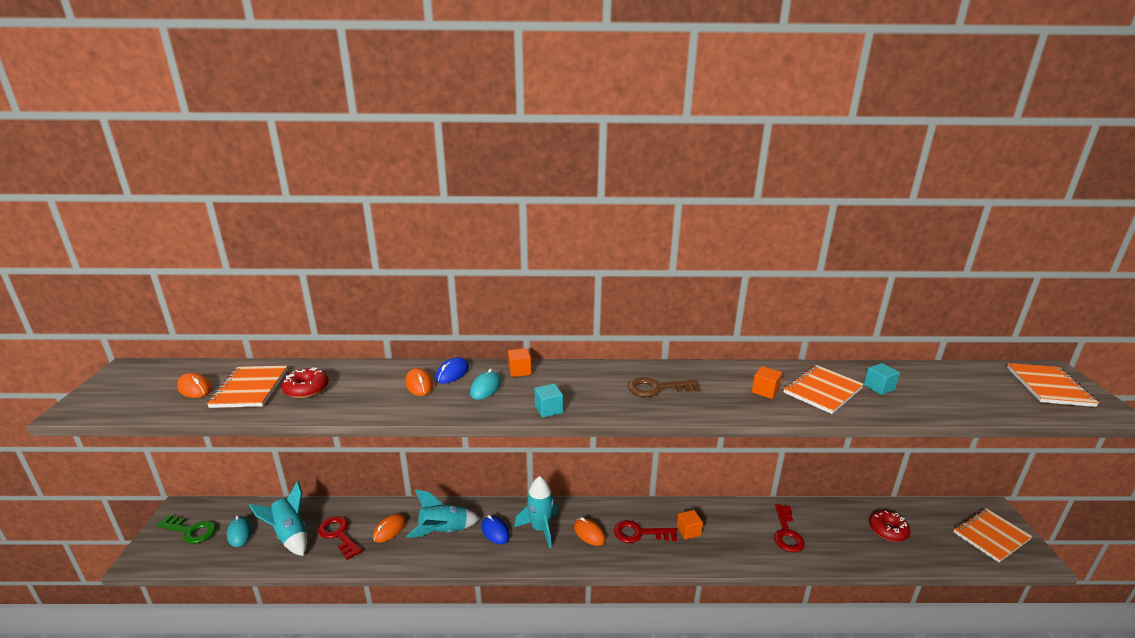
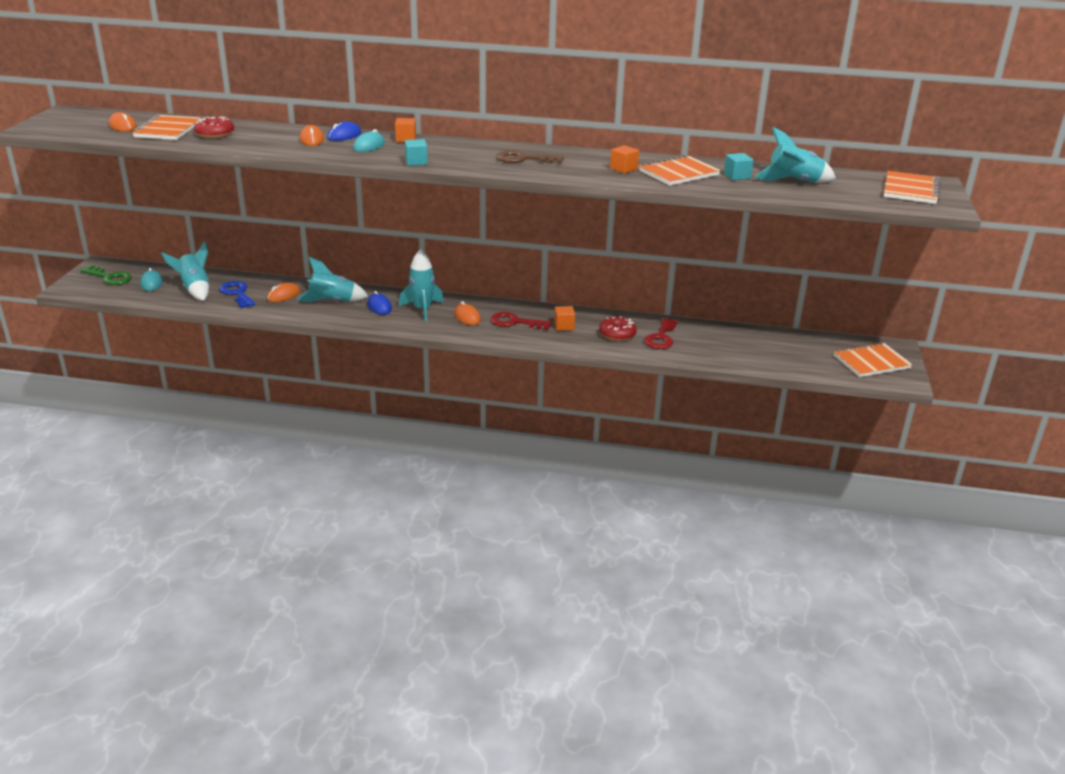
camera: 10 degrees right, 5 degrees up
red key [318,516,362,560] -> blue key [219,281,255,308]
red donut [869,510,911,542] -> red donut moved to [599,316,637,341]
none -> turquoise rocket [754,127,836,183]

